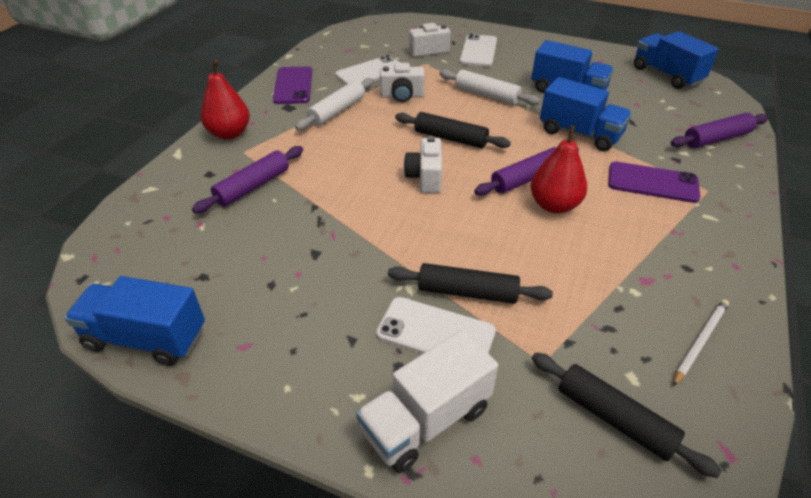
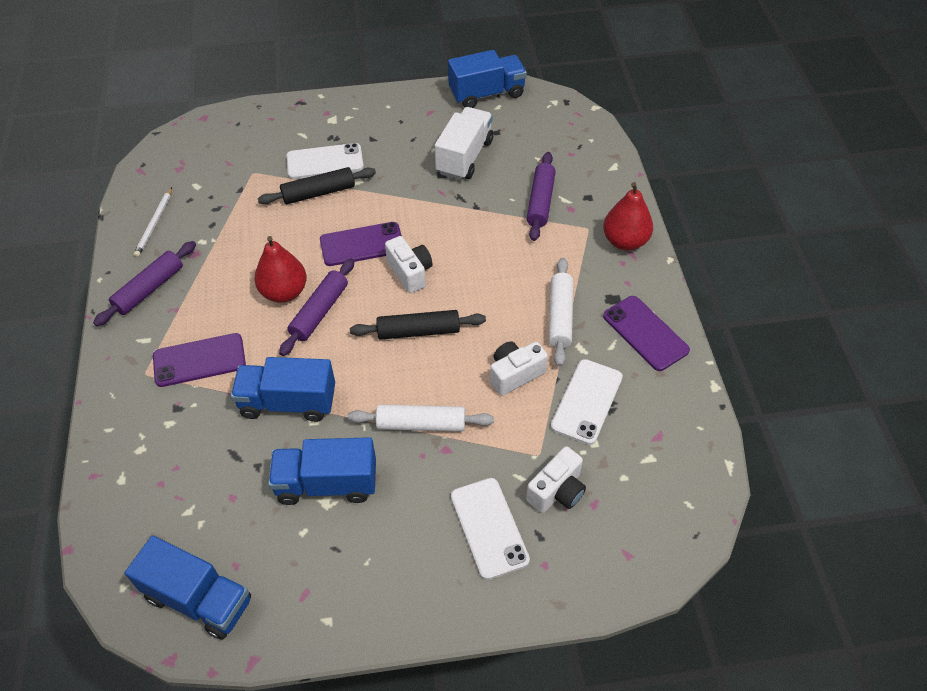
camera: 150 degrees right, 10 degrees up
white truck [356,330,498,473] -> white truck moved to [435,107,493,180]
black rolling pin [532,353,721,478] -> none
purple rolling pin [670,113,769,148] -> purple rolling pin moved to [93,241,196,326]
none -> purple phone [320,222,402,266]

